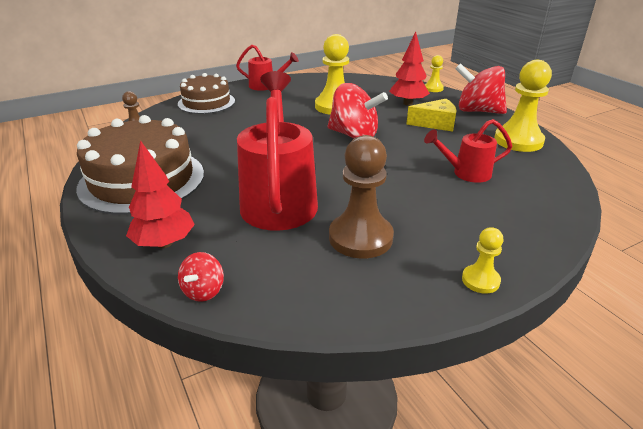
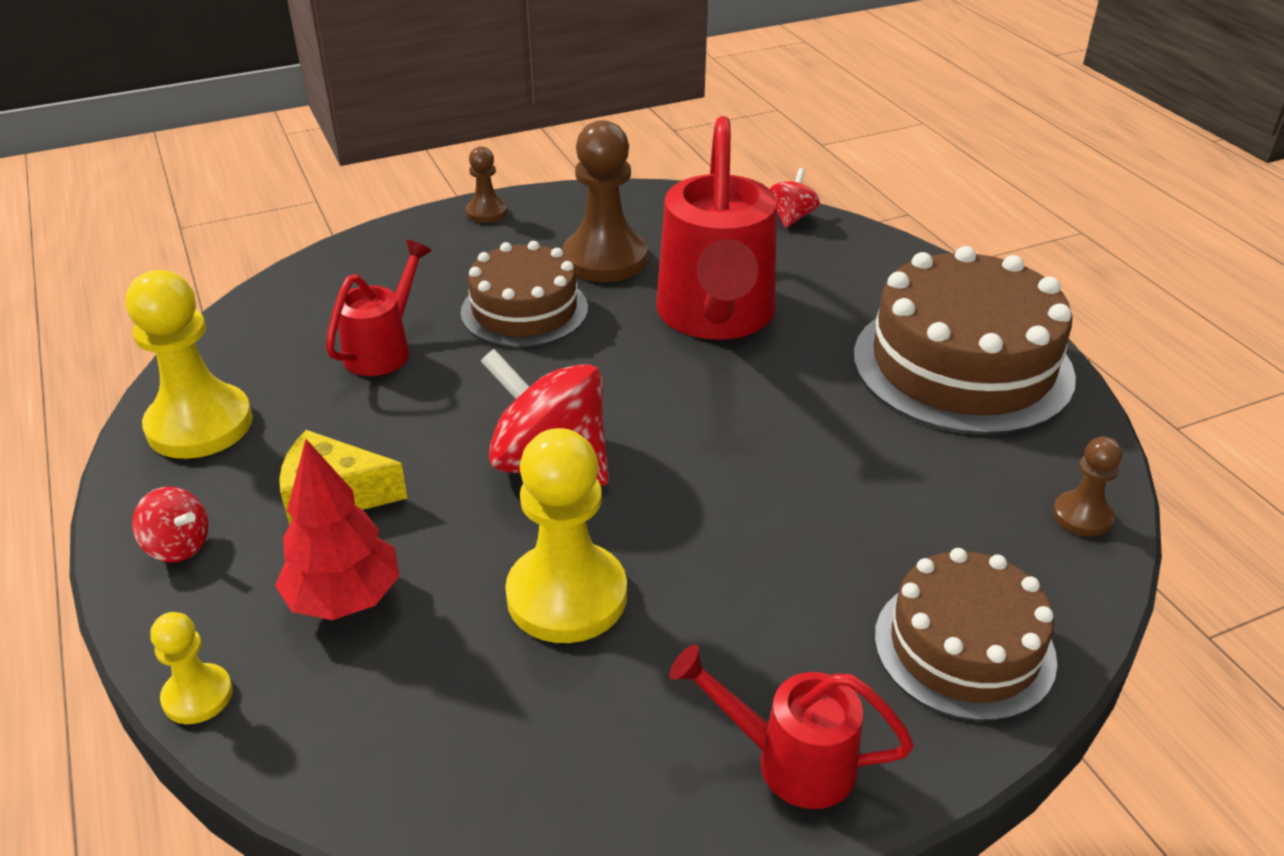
camera: 175 degrees left, 5 degrees up
red tree [126,140,195,248] -> none
red watering can [424,119,512,183] -> red watering can turned 60 degrees counterclockwise [326,240,432,376]
red spinning top [455,63,507,114] -> red spinning top [132,486,209,562], size x0.49
yellow pawn [462,227,503,294] -> brown pawn [466,146,507,223]
none -> brown cake [461,241,588,347]

